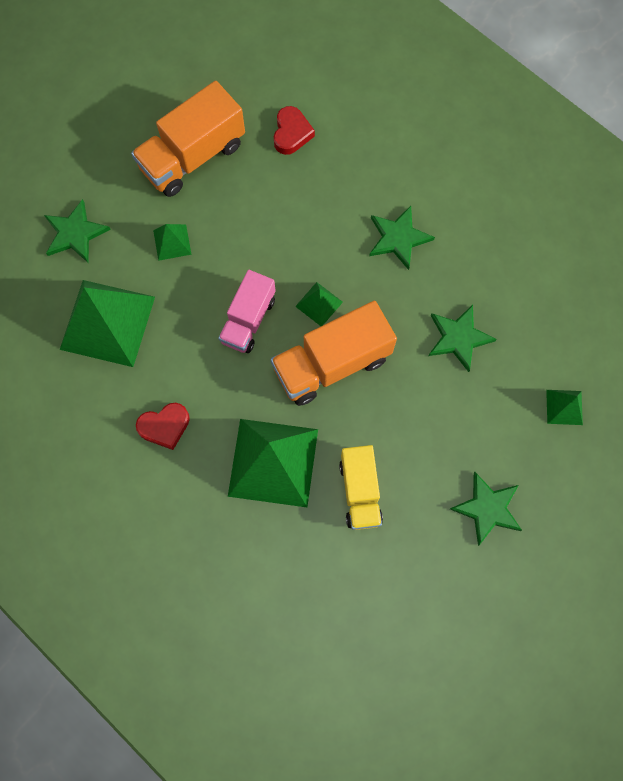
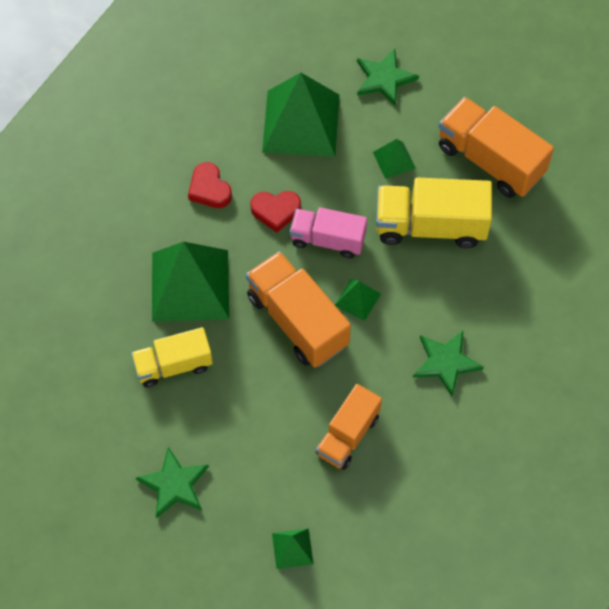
camera: 80 degrees right, 10 degrees down
red heart [274,106,315,155] -> red heart moved to [250,191,301,233]
green star [429,305,497,372] -> orange truck [316,384,382,470]
none -> yellow truck [376,178,492,248]

